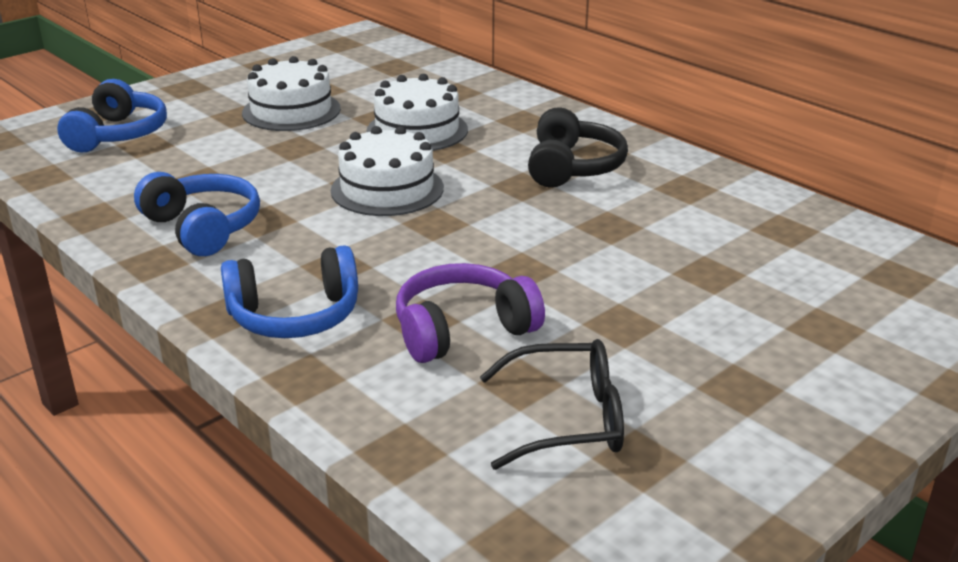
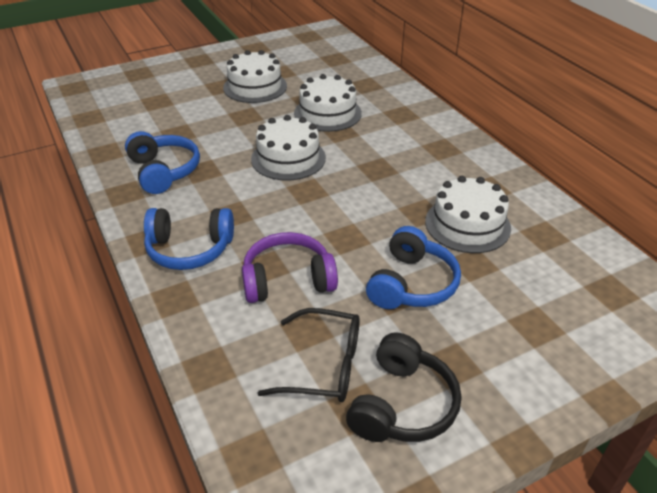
camera: 15 degrees right, 10 degrees up
blue headphones [57,79,167,152] -> blue headphones moved to [366,226,461,309]
black headphones [528,107,628,188] -> black headphones moved to [346,333,461,442]
none -> white cake [425,176,511,253]

